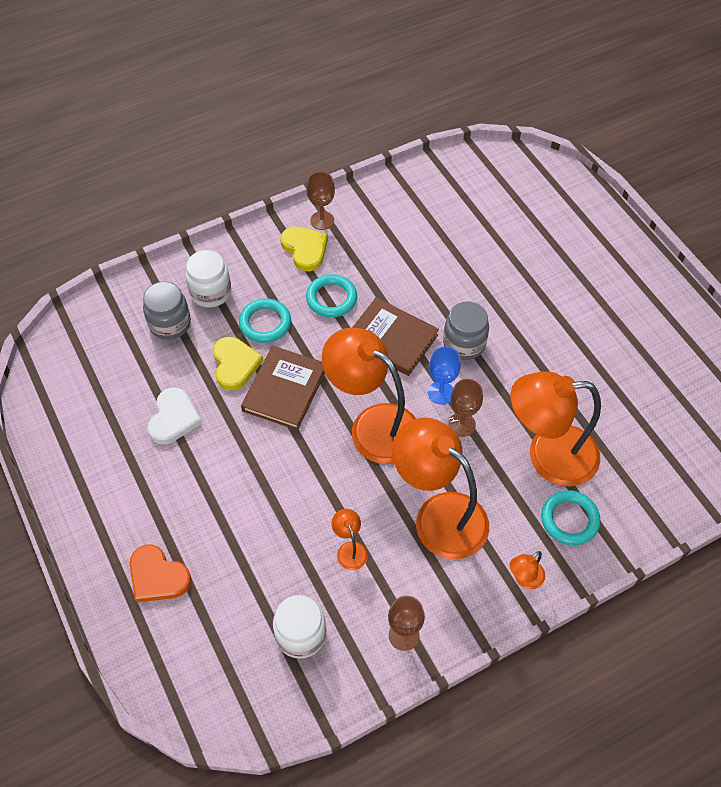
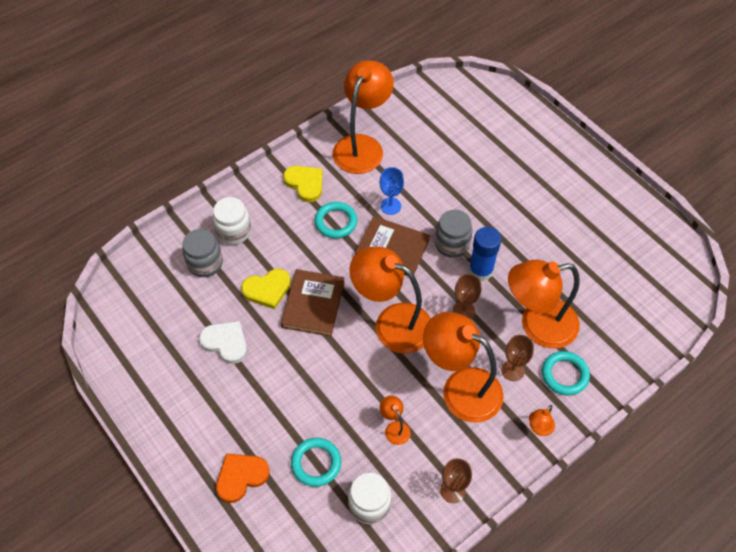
camera: 10 degrees left, 0 degrees up
orange heart [130,544,191,602] -> orange heart turned 120 degrees clockwise [216,454,270,503]
white heart [147,387,202,444] -> white heart turned 60 degrees counterclockwise [199,321,247,364]
yellow heart [213,337,264,390] -> yellow heart turned 90 degrees clockwise [241,269,291,309]
turquoise ring [239,298,291,343] -> turquoise ring moved to [291,438,341,487]
brown goblet [307,172,335,230] -> brown goblet moved to [501,335,534,381]
blue goblet [428,346,461,405] -> blue goblet moved to [380,167,404,215]
none -> orange lamp [332,60,394,174]
none -> blue glue stick [469,227,501,281]

